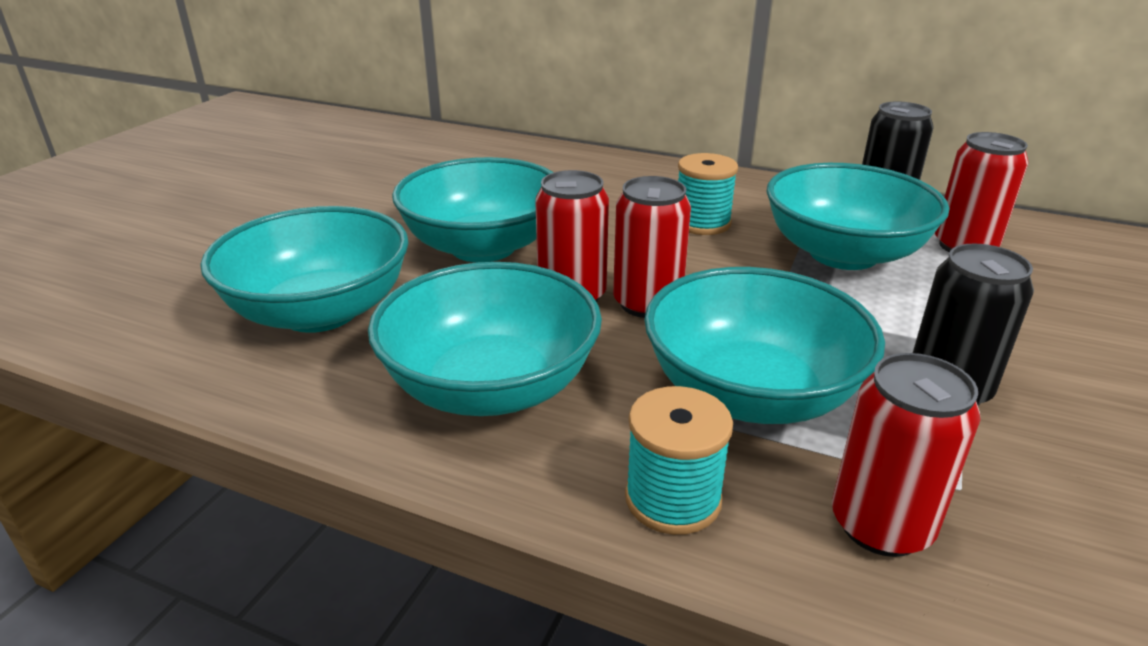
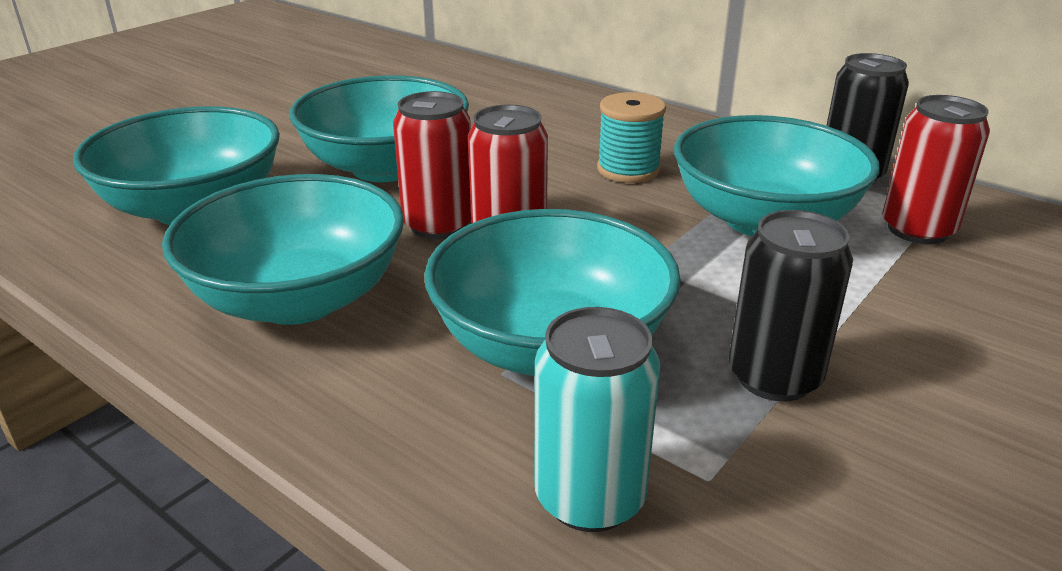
camera: 15 degrees right, 0 degrees up
turquoise spool [625,386,733,535] -> none
red can [832,353,980,557] -> turquoise can [535,307,660,532]

